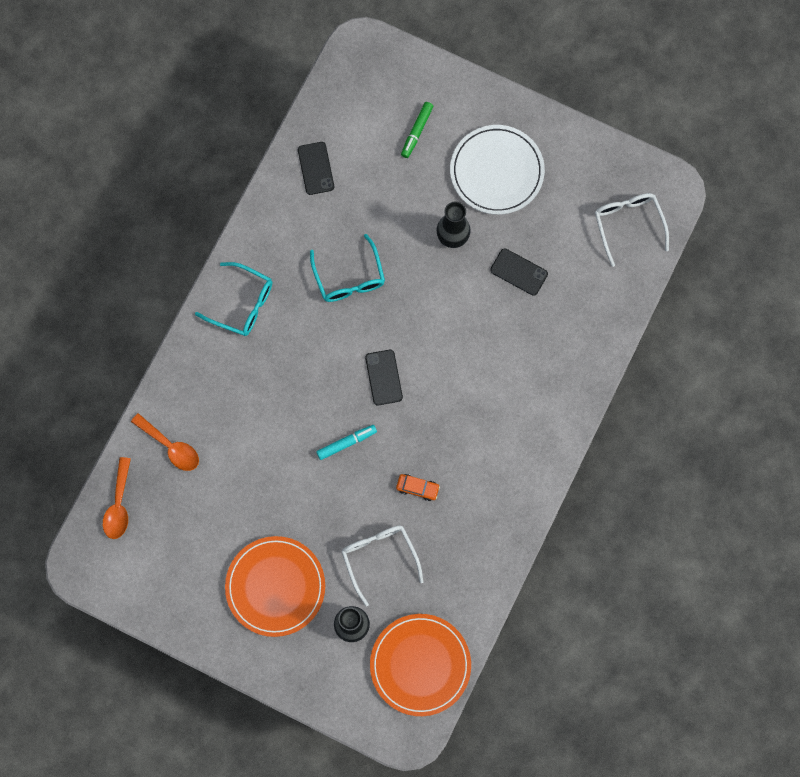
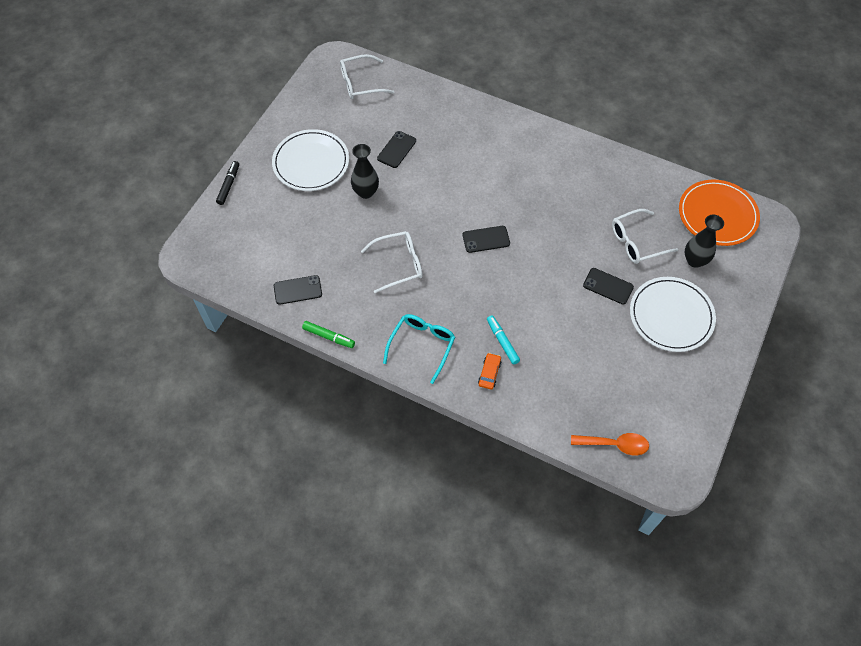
camera: 90 degrees left, 15 degrees down
orange spoon [131,413,199,471] -> none
orange plate [225,536,325,637] -> white plate [630,277,716,352]
turquoise glasses [310,234,385,302] -> white glasses [361,231,423,293]
turquoise marker [316,425,377,460] -> turquoise marker moved to [487,315,520,365]
orange car [396,474,440,501] -> orange car moved to [478,353,501,389]
green marker [401,102,433,158] -> green marker moved to [302,321,355,348]
none -> black marker [216,161,239,205]
none -> black phone [583,268,634,304]

